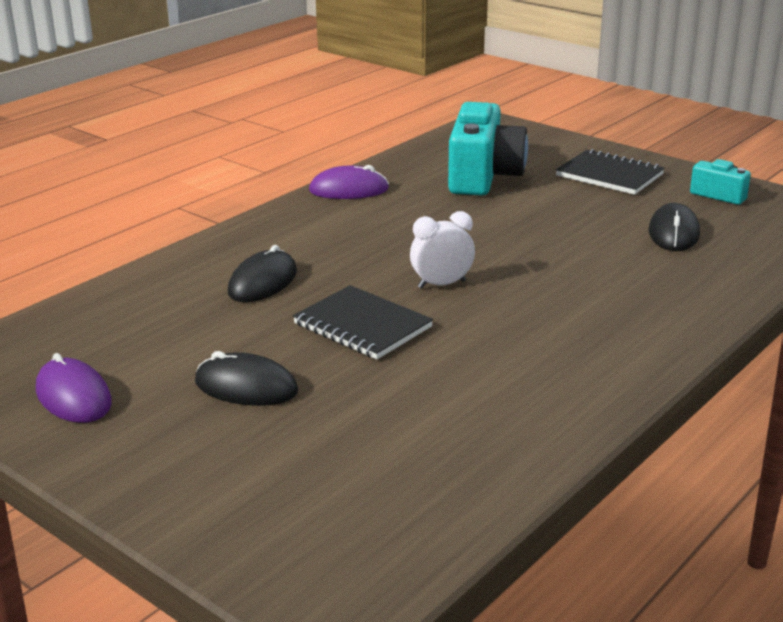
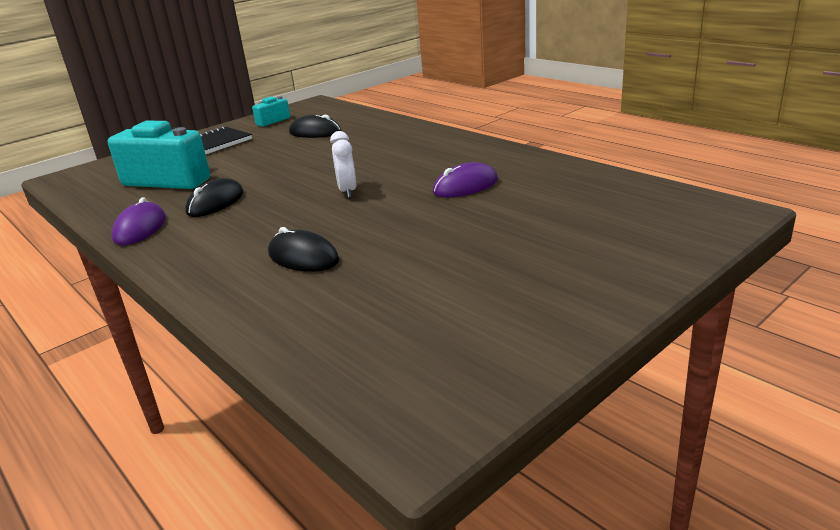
camera: 80 degrees left, 0 degrees up
purple mouse [36,353,112,423] -> purple mouse moved to [433,162,498,197]
black mouse [195,351,299,406] -> black mouse moved to [185,178,244,217]
black notebook [293,285,433,360] -> none

